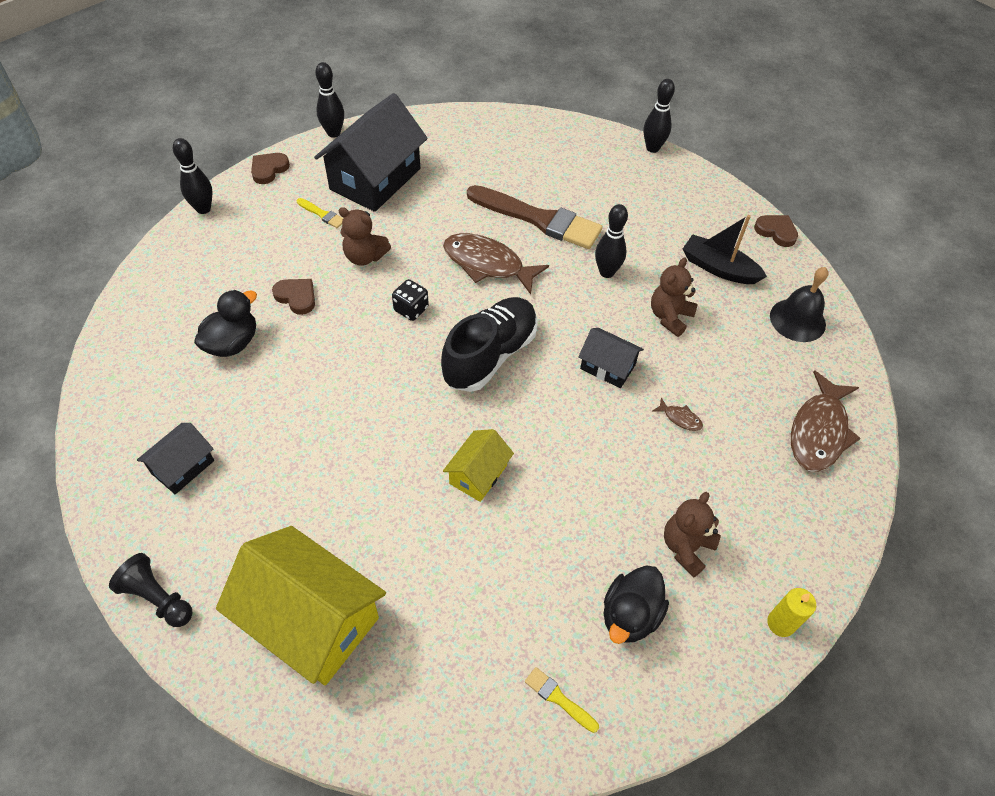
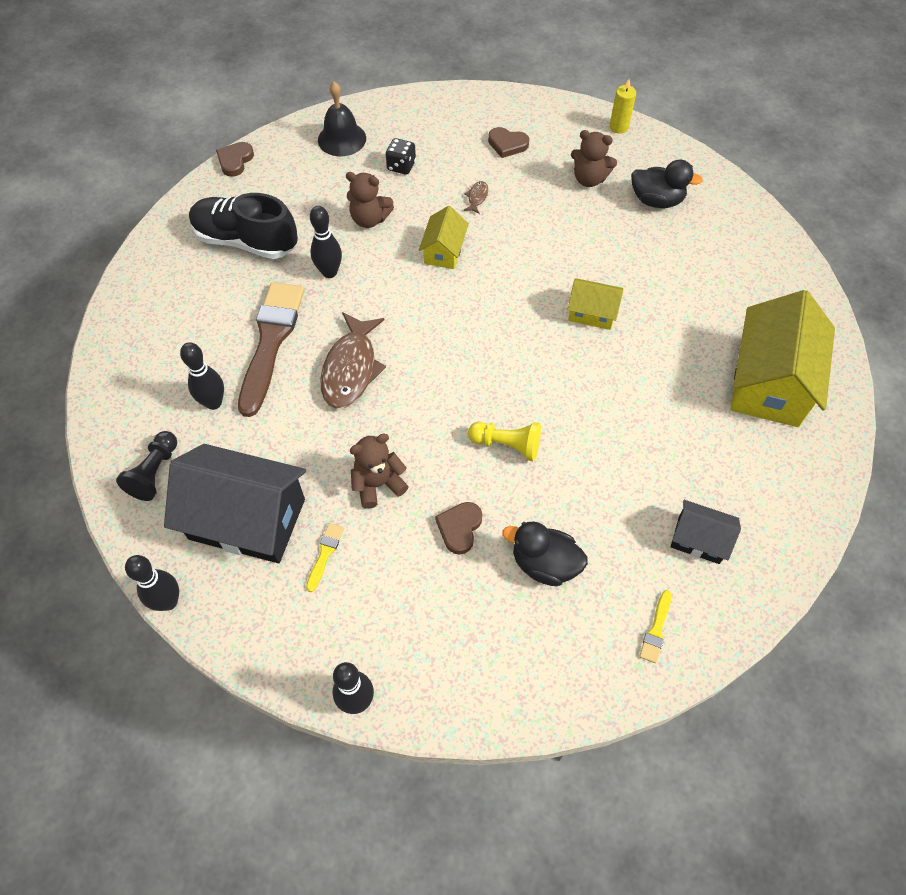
camera: 105 degrees left, 5 degrees up
black pawn [109,553,193,627] -> black pawn moved to [116,431,177,501]
brown heart [251,153,290,184] -> brown heart moved to [488,127,529,158]
brown teddy bear [338,207,391,266] -> brown teddy bear turned 120 degrees counterclockwise [350,433,409,509]
black dice [392,279,429,321] -> black dice moved to [386,138,416,175]
black shoe [441,297,538,392] -> black shoe moved to [189,193,298,259]
yellow brush [525,667,599,733] -> yellow brush moved to [639,590,671,663]
black house [578,328,644,388] -> yellow house [419,206,469,269]
black bowling pin [644,79,675,153] -> black bowling pin moved to [180,342,224,410]
black boat [683,215,767,284] -> none
brown fish [791,370,861,472] -> none
none -> yellow pawn [468,422,541,462]

